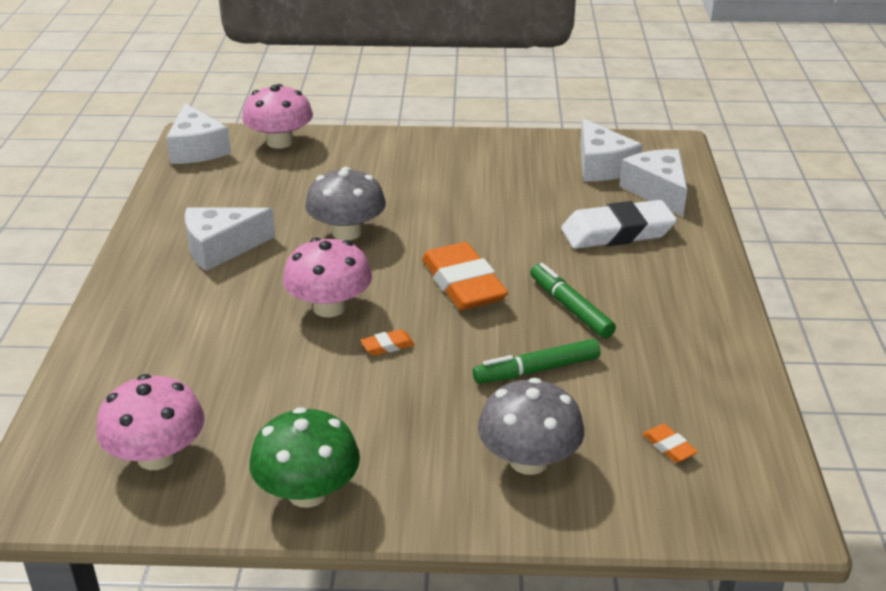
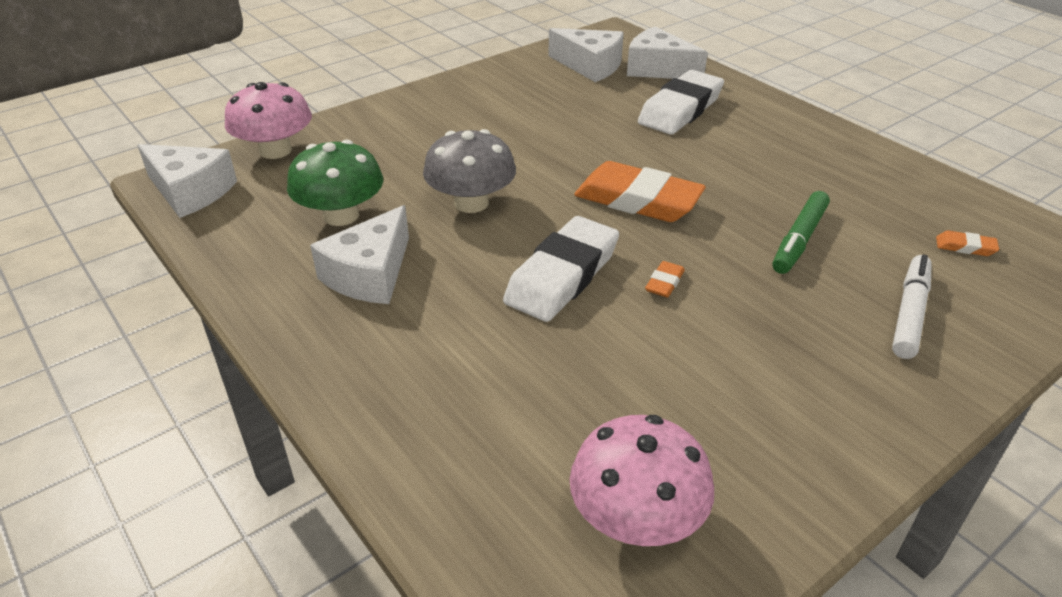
camera: 40 degrees left, 5 degrees up
green mushroom [249,407,360,508] -> green mushroom moved to [287,140,383,226]
pink mushroom [283,237,372,318] -> white eraser [503,216,619,322]
grey mushroom [478,378,584,475] -> white marker [892,255,932,359]
green marker [530,263,616,339] -> none

